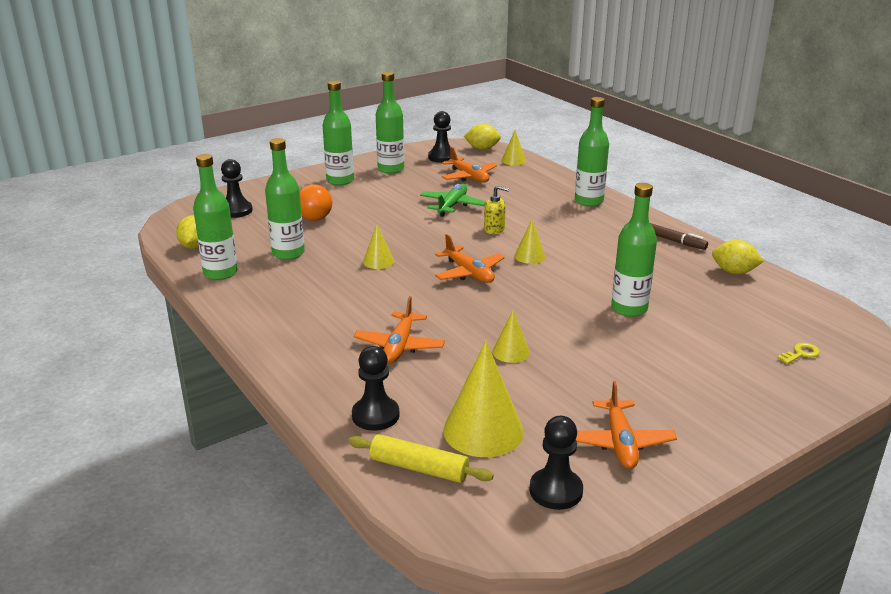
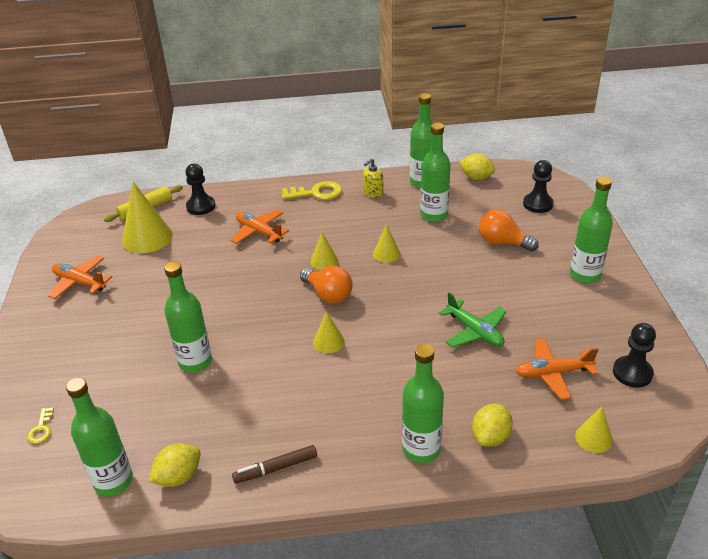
camera: 120 degrees right, 10 degrees up
green bottle [376,72,404,174] -> green bottle moved to [66,377,133,496]
orange plane [435,234,505,283] -> orange light bulb [300,266,353,303]
yellow lemon [464,124,501,150] -> yellow lemon moved to [472,404,513,447]
yellow soap dispenser [484,185,509,234] -> yellow soap dispenser moved to [363,158,384,198]
yellow cone [493,310,530,363] -> yellow cone moved to [310,232,338,270]
black pawn [529,416,583,510] -> none
none -> yellow key [282,181,342,200]

